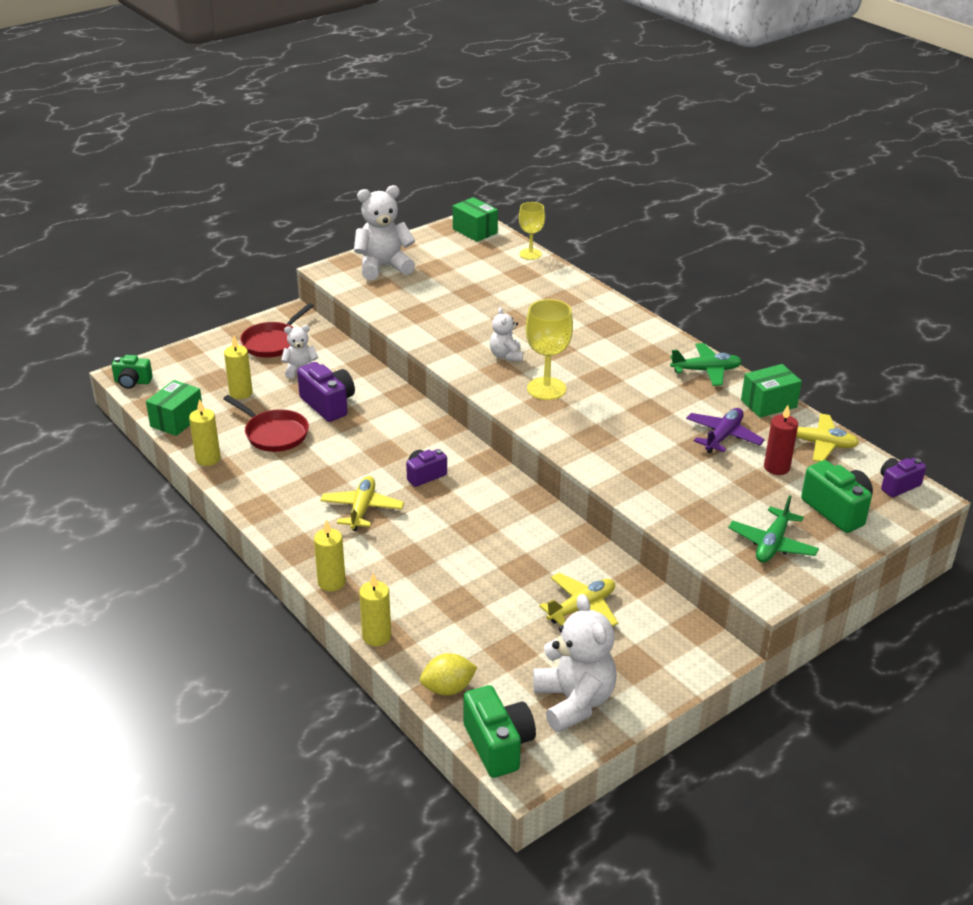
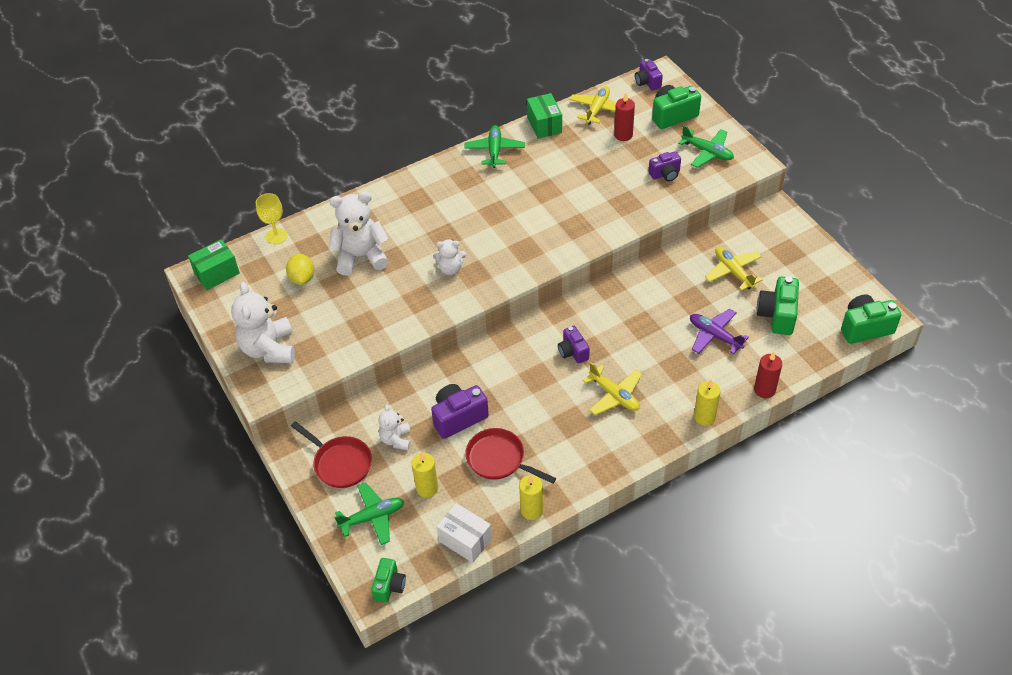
camera: 80 degrees left, 15 degrees up
green box [146,380,202,436] -> white box [437,503,492,563]
red pan [223,395,309,452] -> red pan turned 105 degrees counterclockwise [465,428,556,484]
yellow plane [320,476,404,531] -> yellow plane turned 150 degrees counterclockwise [583,362,642,415]
yellow candle [359,573,391,646] -> red candle [754,352,782,398]
yellow lemon [420,653,477,696] -> yellow lemon moved to [286,254,314,285]
yellow goblet [526,299,573,400] -> none
white teddy bear [533,594,616,732] -> white teddy bear moved to [329,191,389,275]
purple plane [686,408,765,453] -> purple plane moved to [690,309,749,354]
none -> green plane [334,482,404,545]
none -> purple camera [648,151,681,181]
none -> green camera [757,276,799,335]

